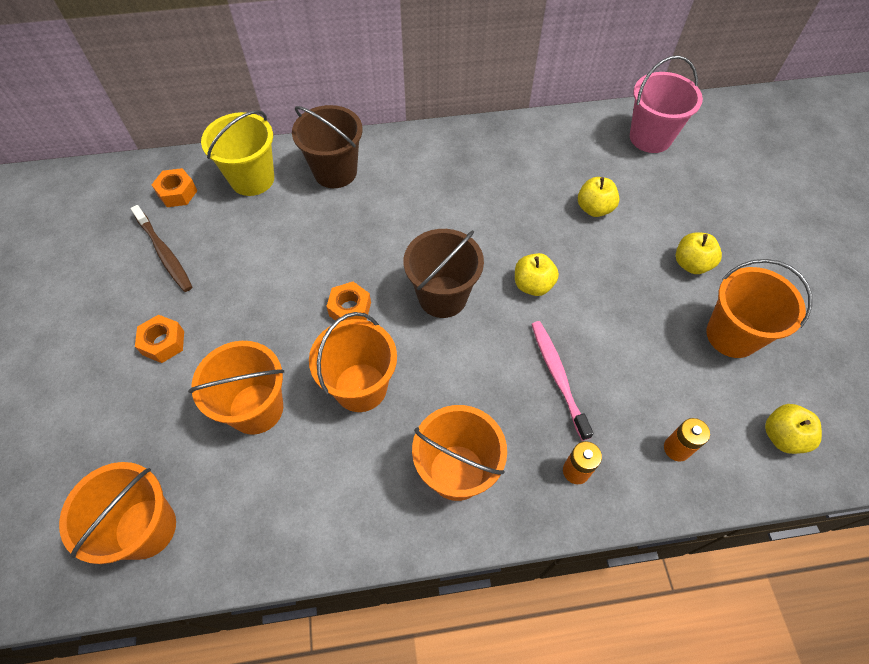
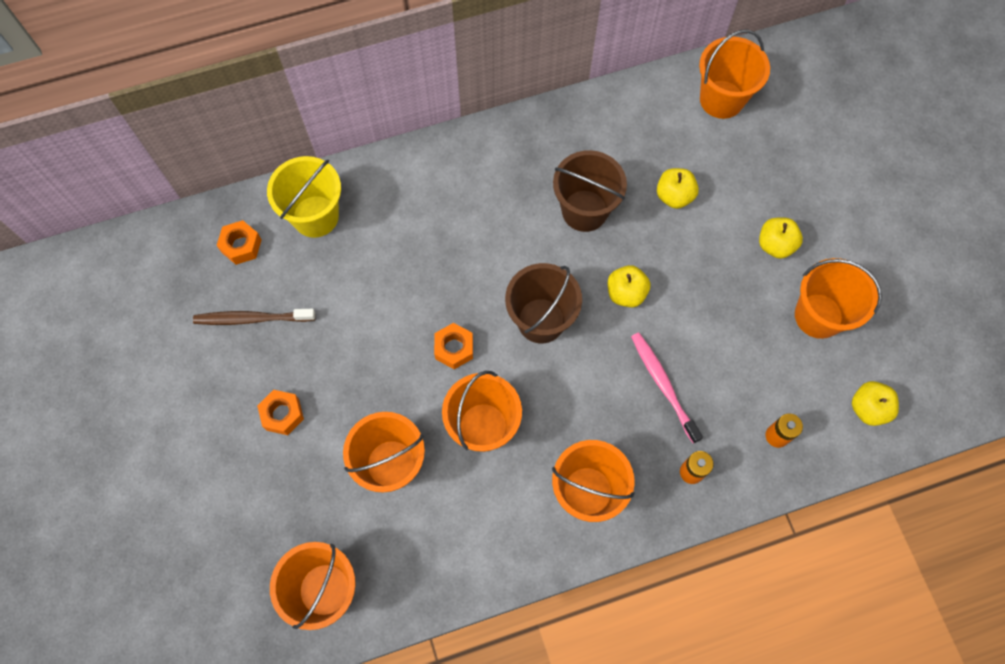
camera: 10 degrees left, 10 degrees up
brown toothbrush [131,205,192,292] -> brown toothbrush turned 135 degrees clockwise [193,309,315,325]
brown bucket [292,105,362,188] -> brown bucket moved to [553,150,627,232]
pink bucket [630,55,703,153] -> orange bucket [699,29,770,119]

